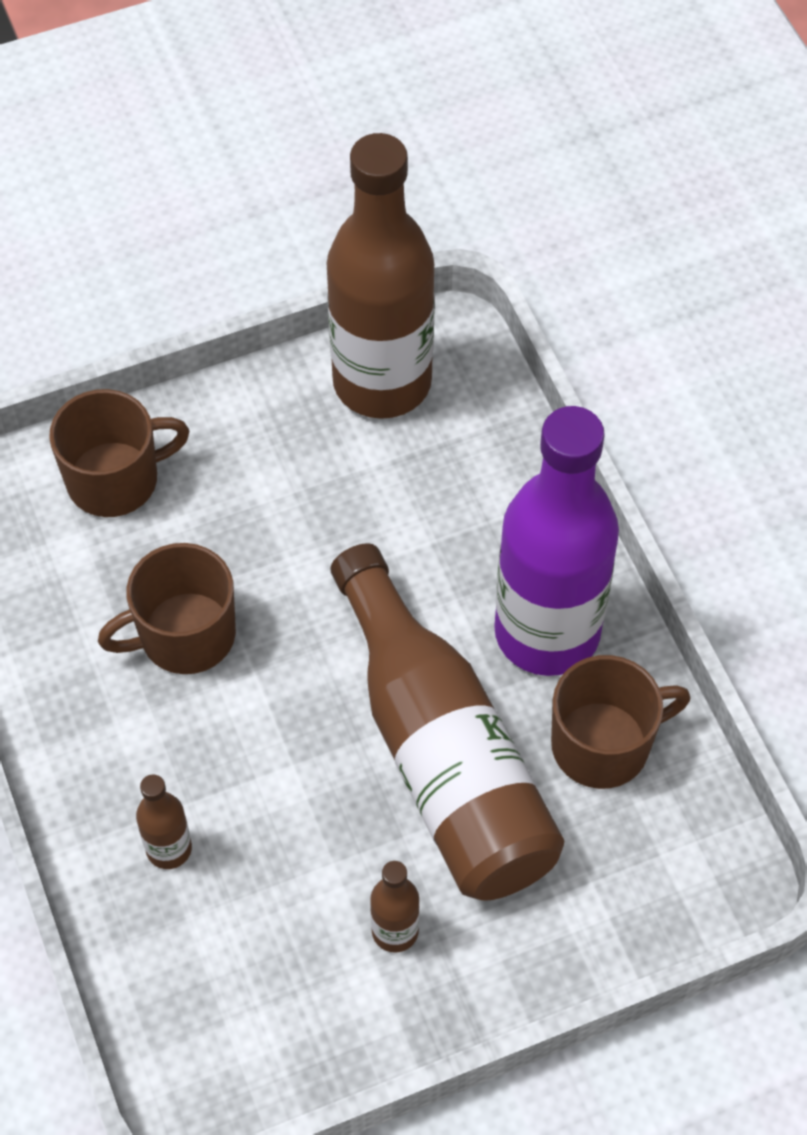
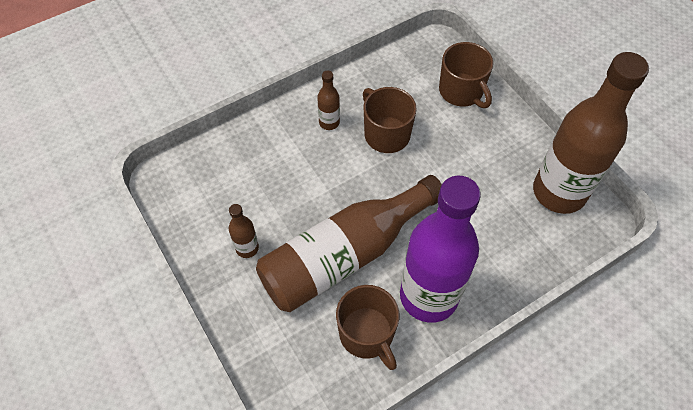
camera: 80 degrees right, 0 degrees up
brown bottle [136,774,192,869] -> brown bottle moved to [317,71,340,130]

